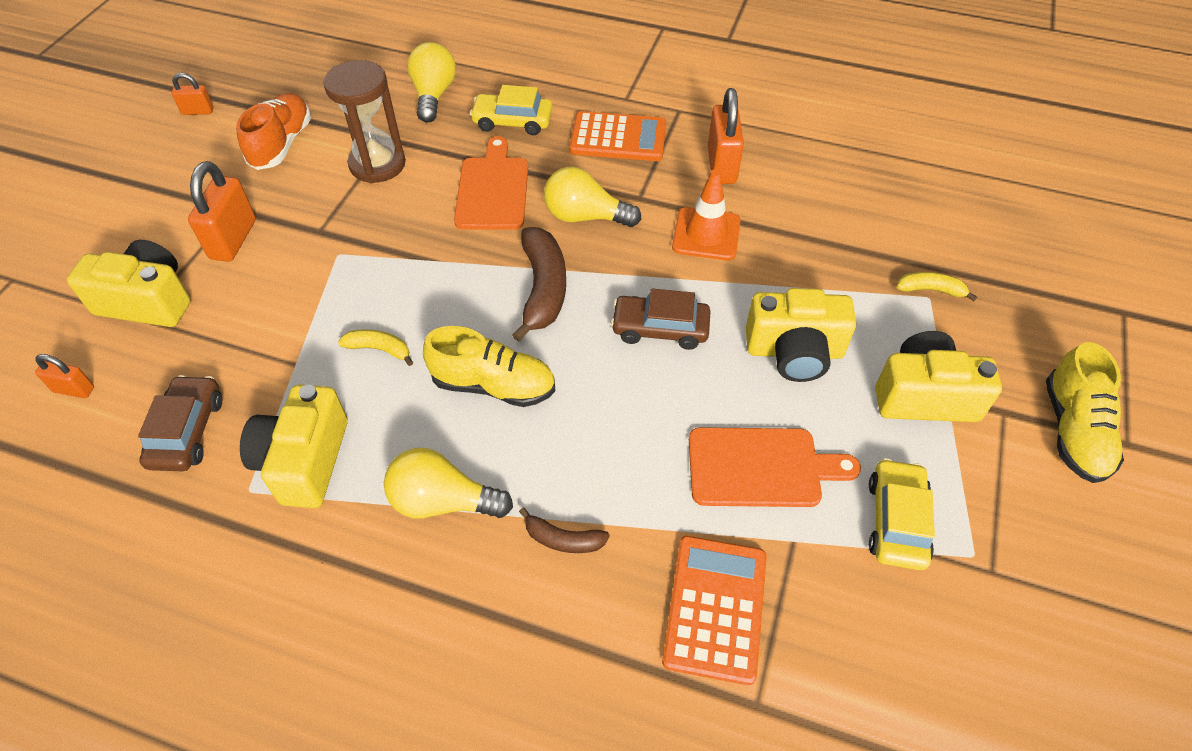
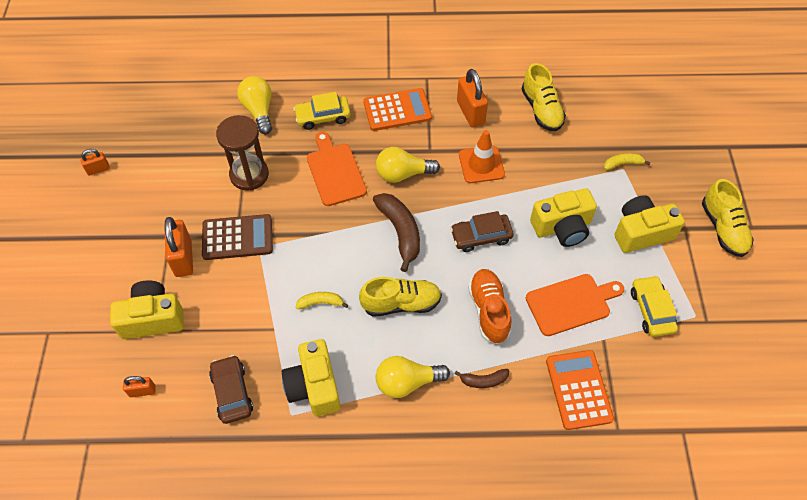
camera: 20 degrees left, 5 degrees up
orange shoe [236,93,311,170] -> orange shoe moved to [468,269,511,344]
none -> brown calculator [202,214,273,260]
none -> yellow shoe [522,63,566,131]

